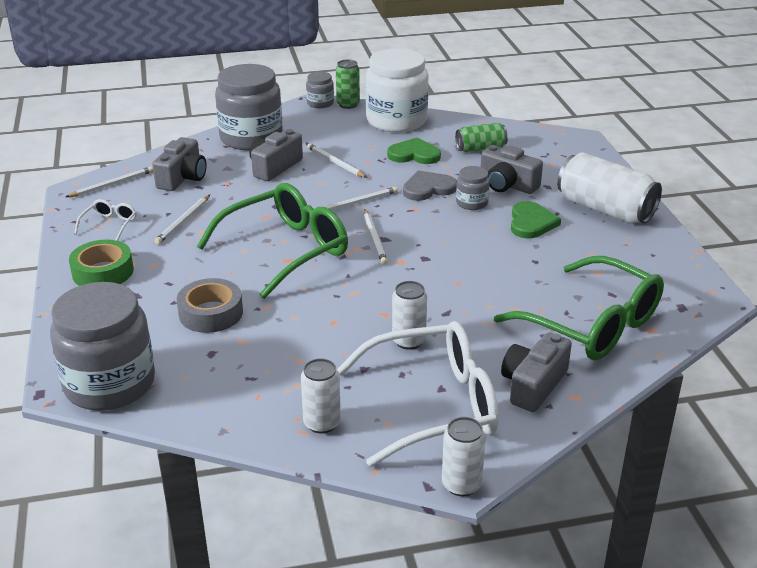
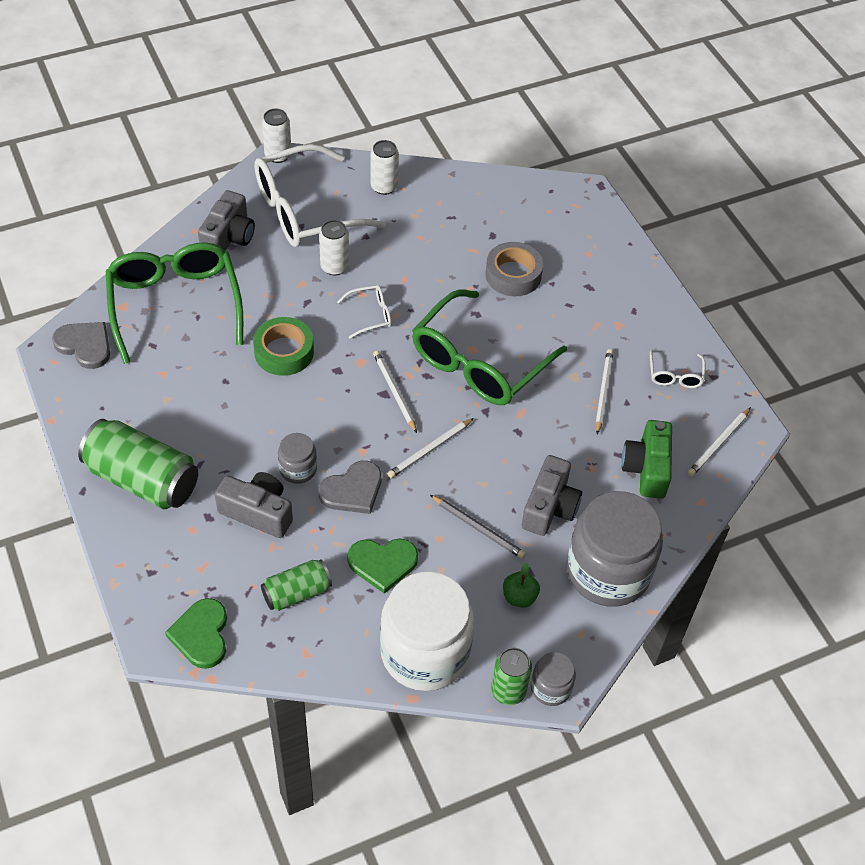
camera: 165 degrees right, 20 degrees up
grey jar [50,282,155,411] -> none
green tape [69,240,134,286] -> green tape moved to [253,317,314,376]
grey camera [152,137,207,191] -> green camera [622,420,672,499]
white pencil [307,143,367,178] -> grey pencil [430,495,526,559]
green glasses [494,256,664,361] -> green glasses turned 45 degrees clockwise [106,242,243,364]
green heart [511,201,561,238] -> green heart moved to [165,598,227,669]
white can [557,152,662,224] -> green can [78,419,198,509]
none -> grey heart [52,322,110,369]
none -> white glasses [337,285,392,338]
none -> green apple [503,563,540,608]

